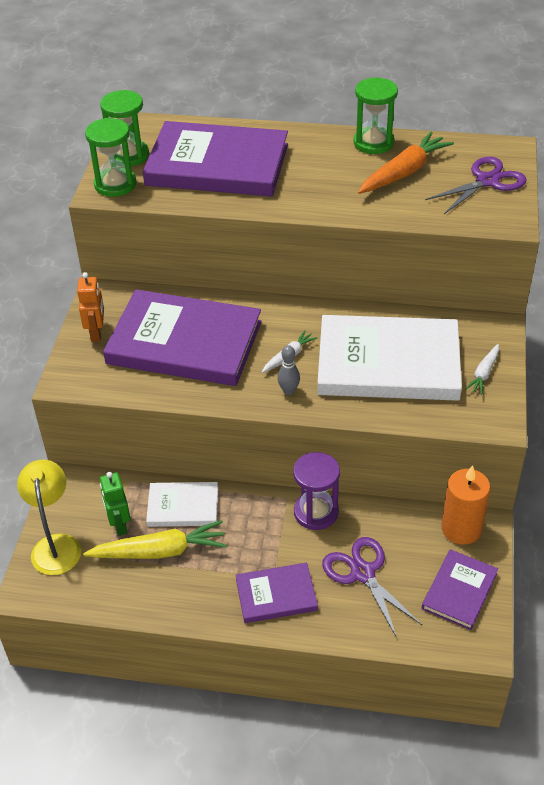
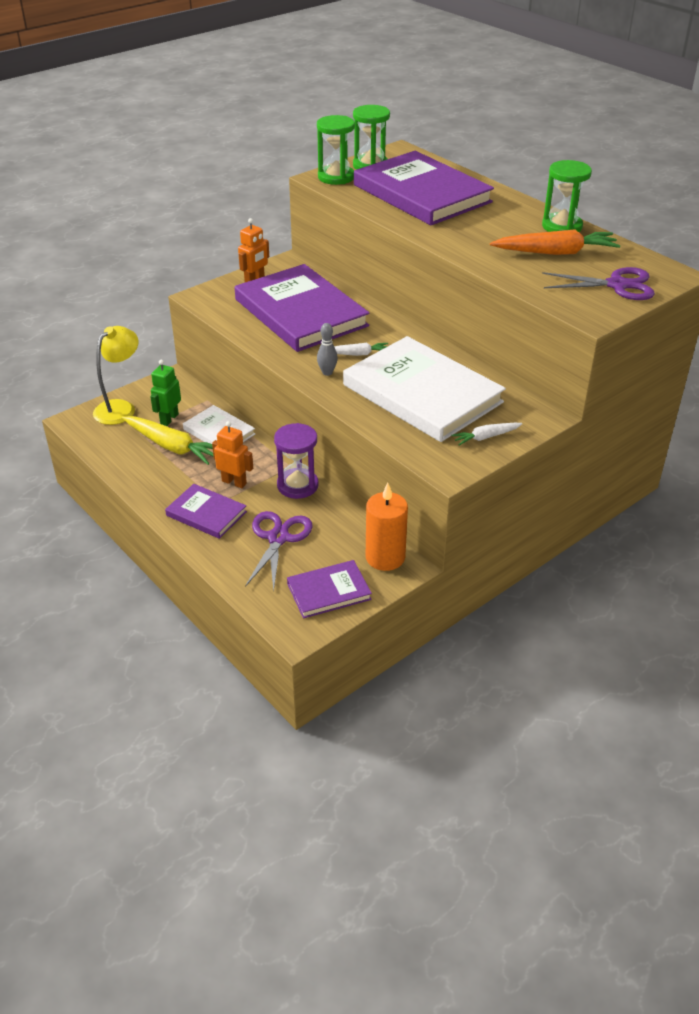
camera: 40 degrees right, 5 degrees down
none -> orange robot [212,421,253,488]

